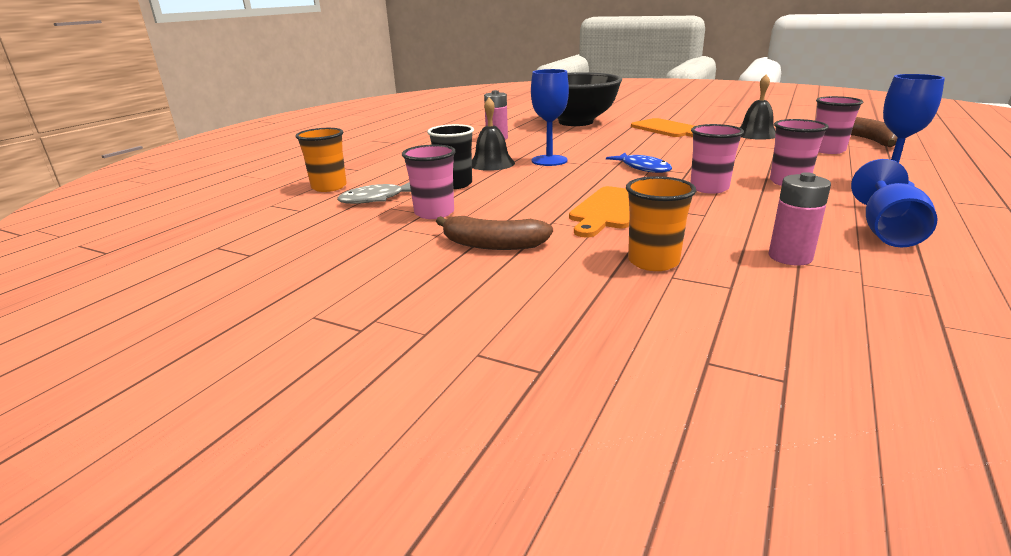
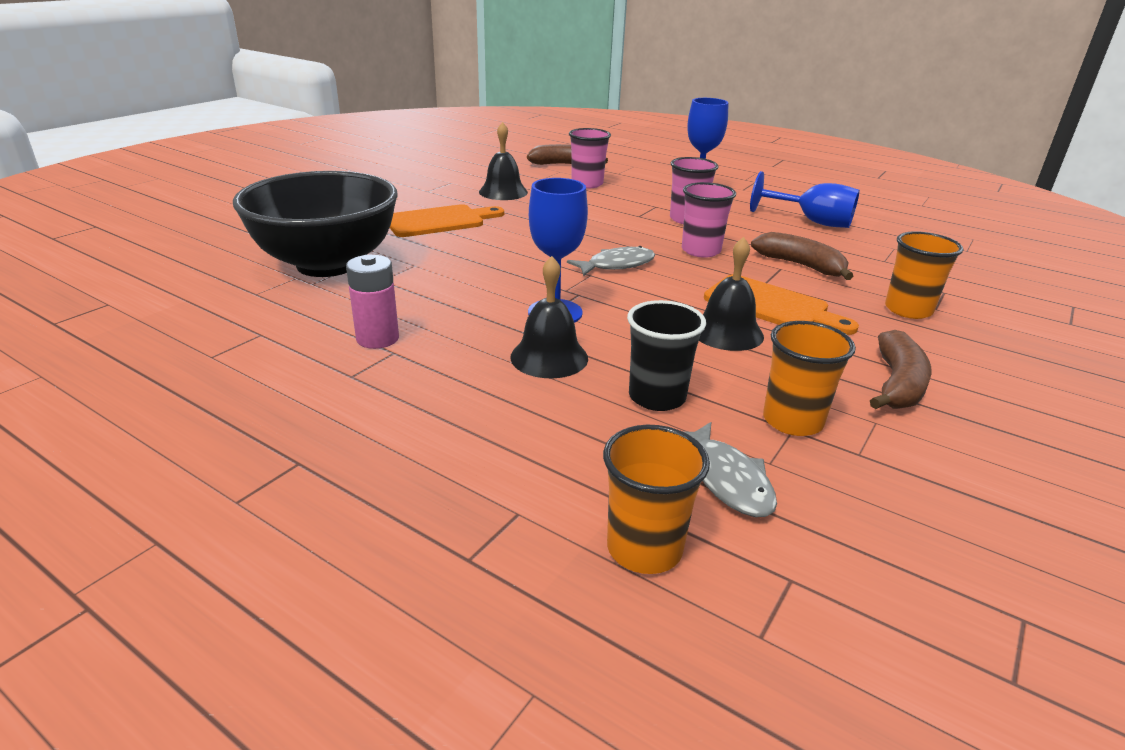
camera: 85 degrees left, 5 degrees up
pink cup [402,144,456,219] -> orange cup [763,321,856,436]
blue fish [606,153,672,173] -> grey fish [567,246,655,276]
pink battery [768,172,831,266] -> none
none -> black bell [699,237,764,351]
none -> brown banana [751,232,853,280]

